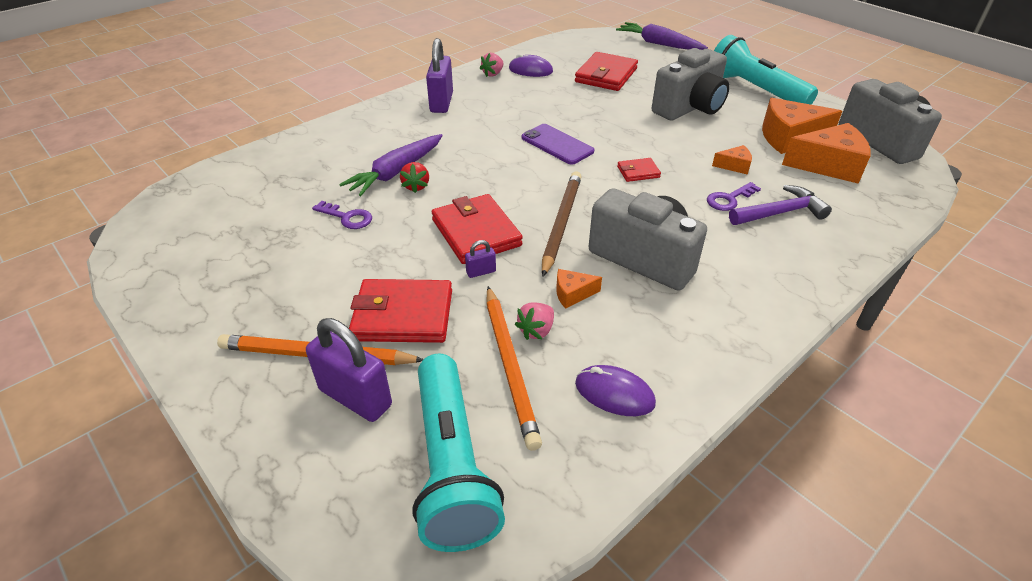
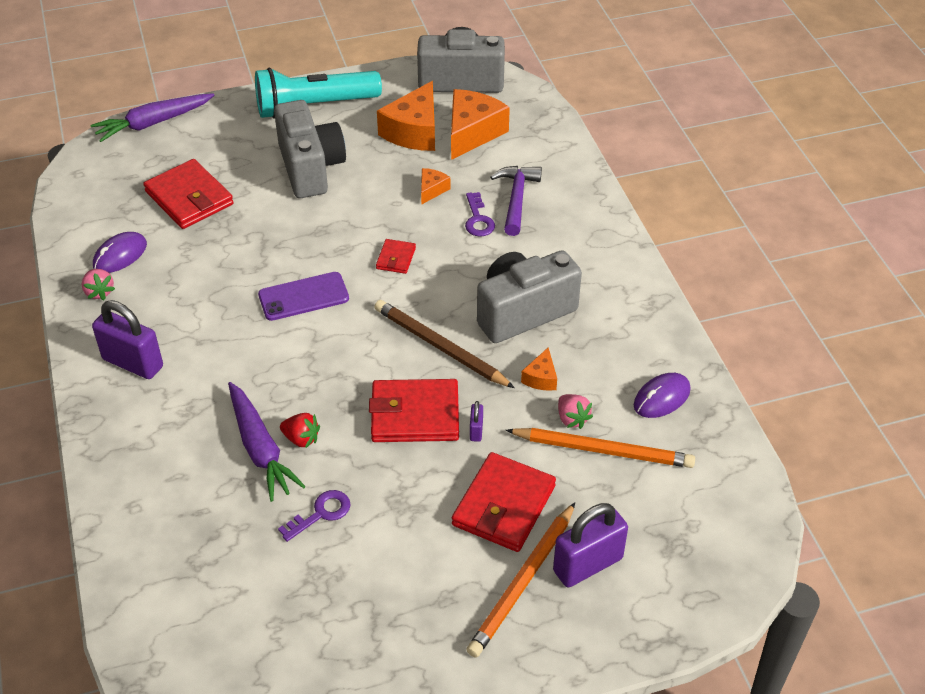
camera: 65 degrees left, 5 degrees up
turquoise flashlight [412,354,505,552] -> none

